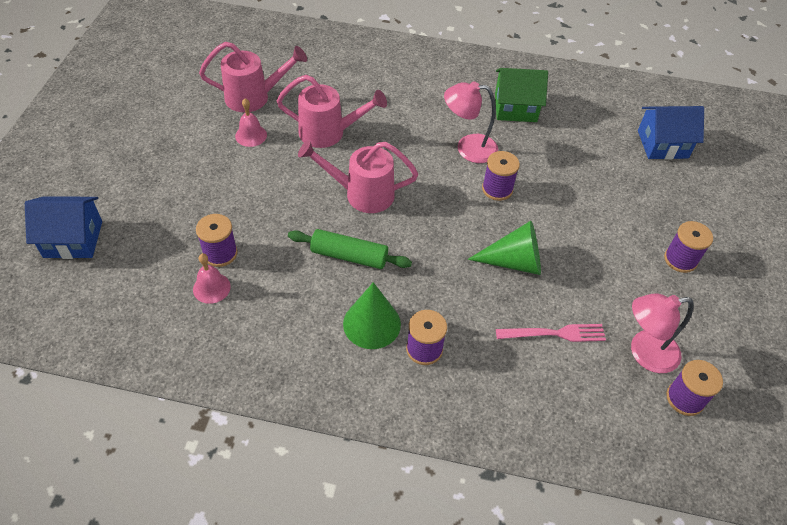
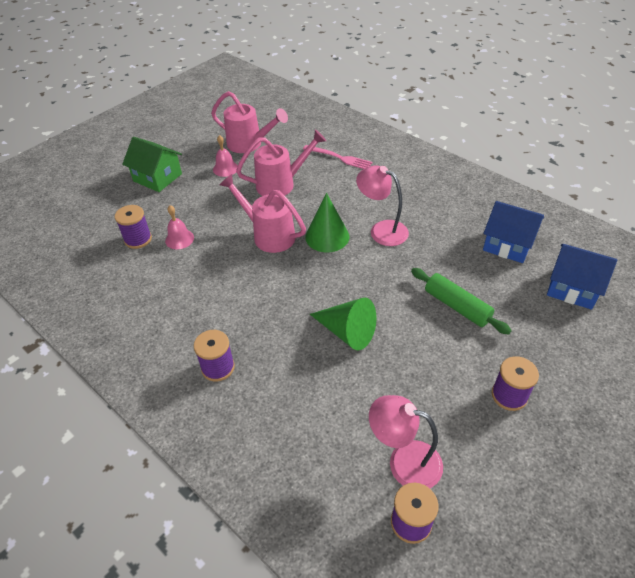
camera: 35 degrees right, 5 degrees down
blue house [25,196,102,259] -> blue house moved to [483,201,544,263]
pink bell [193,254,231,304] -> pink bell moved to [165,205,194,249]
pink watering can [277,75,387,148] -> pink watering can turned 60 degrees counterclockwise [236,130,326,196]
green rolling pin [288,229,412,269] -> green rolling pin moved to [411,268,512,335]
green cone [343,282,401,349] -> green cone moved to [305,193,350,253]
purple spool [482,151,520,201] -> none
green house [495,68,548,122] -> green house moved to [122,137,182,192]
pink fork [496,324,606,342] -> pink fork moved to [303,145,372,169]

